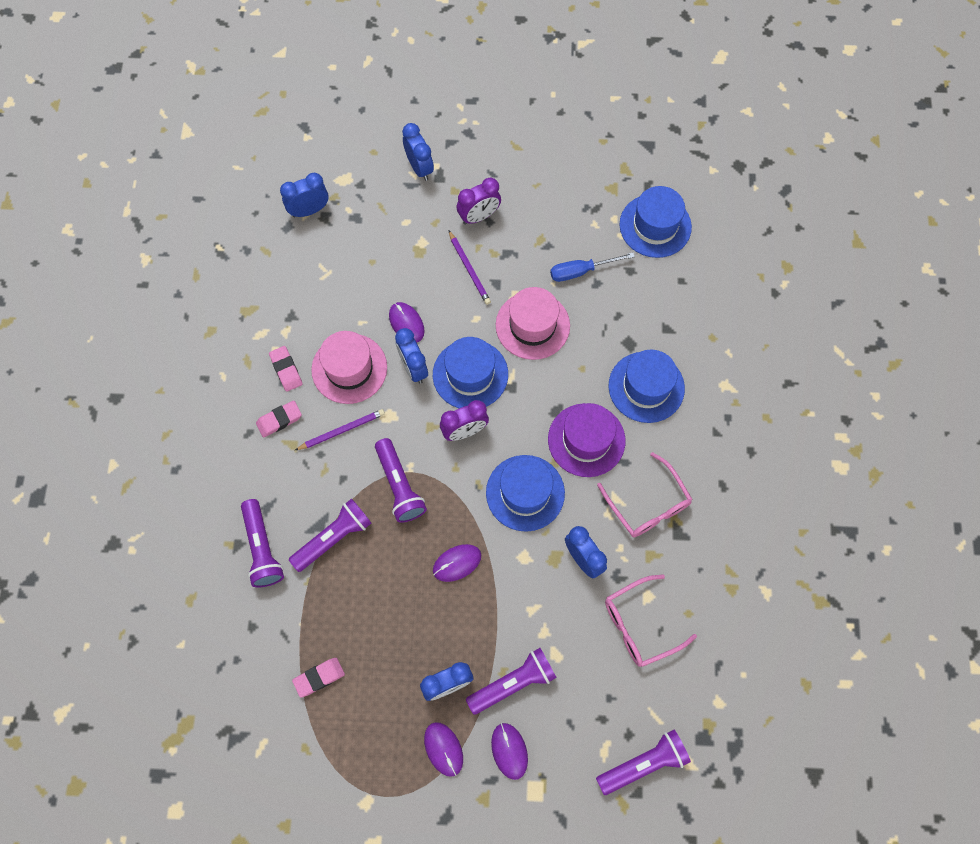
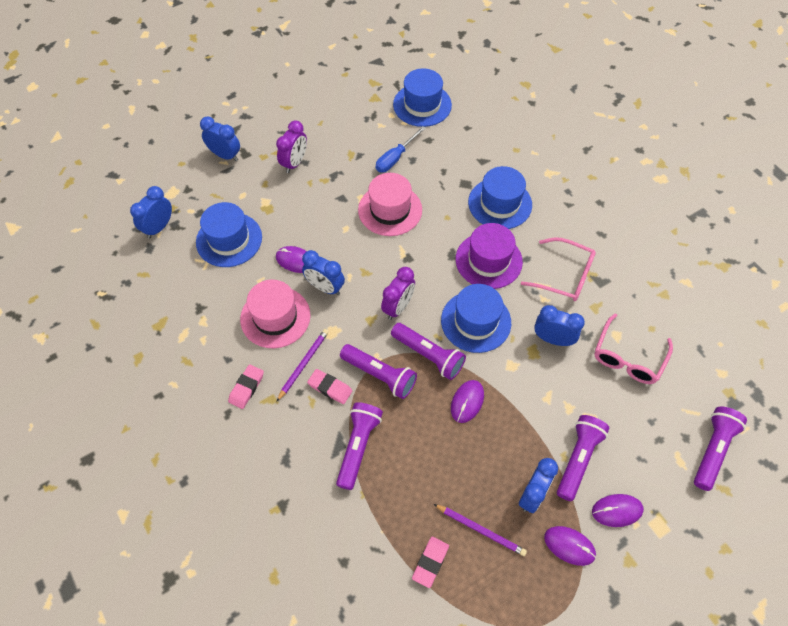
camera: 35 degrees left, 10 degrees down
purple flashlight [241,499,284,588] -> purple flashlight moved to [391,323,466,380]
pink eraser [269,346,302,392] -> pink eraser moved to [307,369,352,404]
blue hat [433,337,508,408] -> blue hat moved to [196,202,262,267]
purple pencil [448,230,491,305] -> purple pencil moved to [434,504,527,556]
purple mouse [491,723,528,780] -> purple mouse turned 45 degrees counterclockwise [592,494,644,527]

